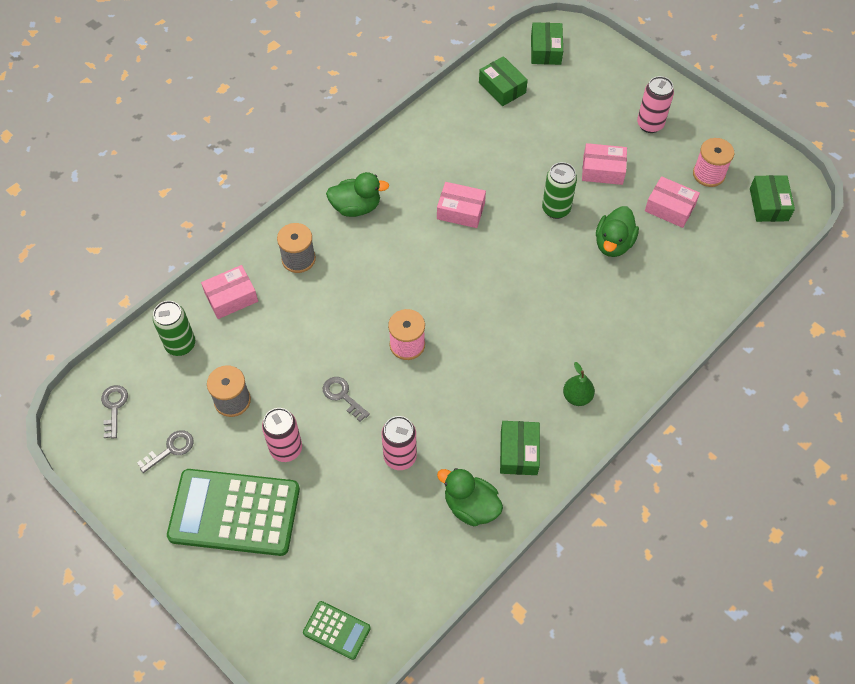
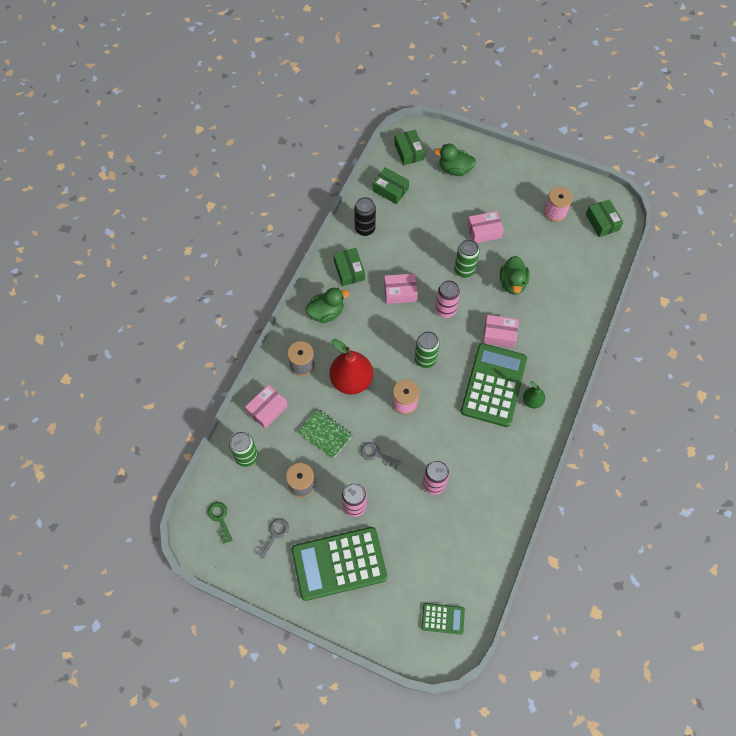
camera: 20 degrees left, 5 degrees up
grey key [101,385,128,439] -> green key [208,502,233,543]
green duck [437,468,503,526] -> green duck moved to [434,144,476,176]
green box [500,421,540,475] -> green box moved to [333,248,365,286]
pink can [637,76,674,133] -> pink can moved to [435,280,460,318]
pink box [645,176,700,228] -> pink box moved to [483,315,519,348]
none -> green notebook [298,409,353,459]
none -> red pear [329,339,373,395]
none -> black can [354,197,376,236]
none -> green can [415,331,440,368]
none -> green calculator [461,343,527,427]

